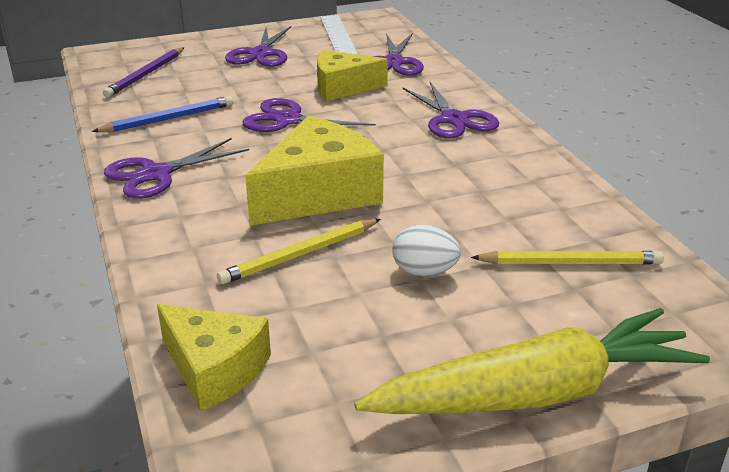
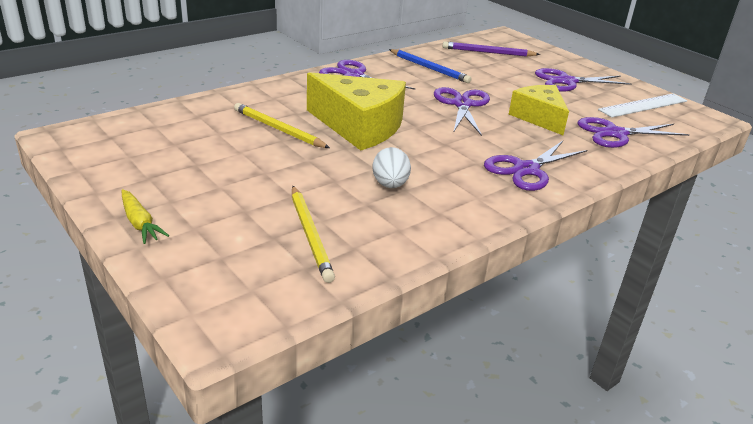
camera: 70 degrees right, 0 degrees up
yellow cheese [157,304,271,411] -> none
yellow carrot [354,308,710,414] -> yellow carrot [122,189,169,244], size x0.40
white egg [392,225,461,276] -> white egg moved to [372,147,411,188]

